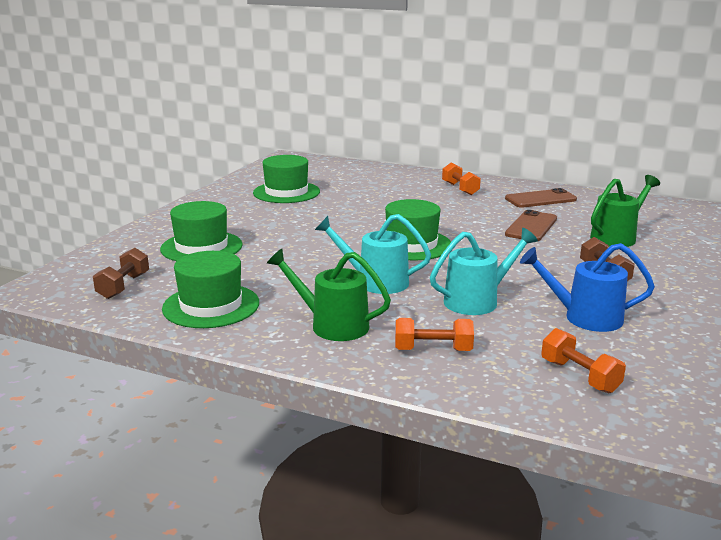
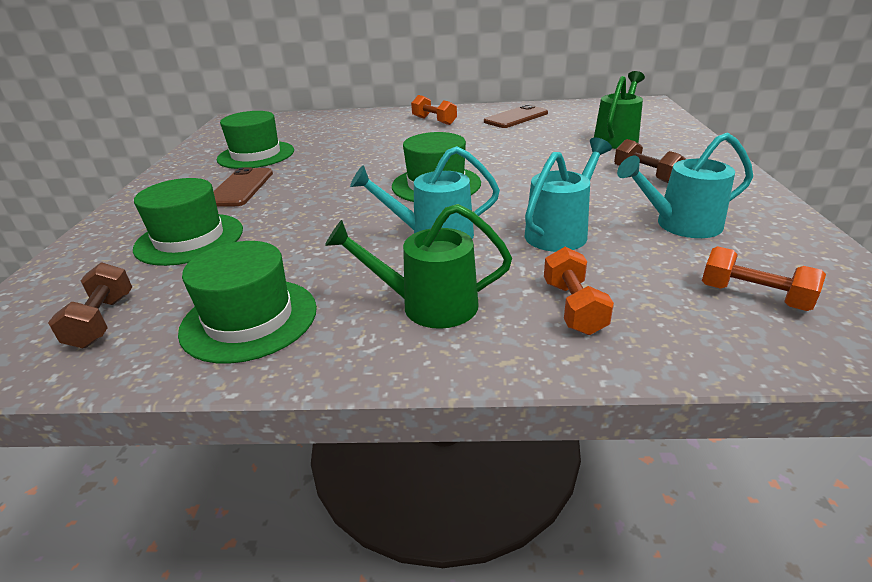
camera: 20 degrees left, 10 degrees up
orange dumbbell [395,318,474,351] -> orange dumbbell turned 75 degrees counterclockwise [544,247,614,335]
brown phone [505,210,557,241] -> brown phone moved to [213,167,273,206]
blue watering can [520,243,655,332] -> turquoise watering can [617,133,753,238]

